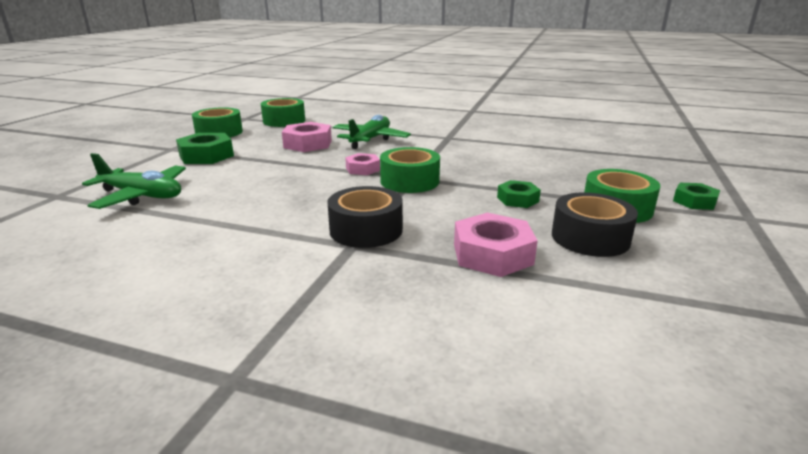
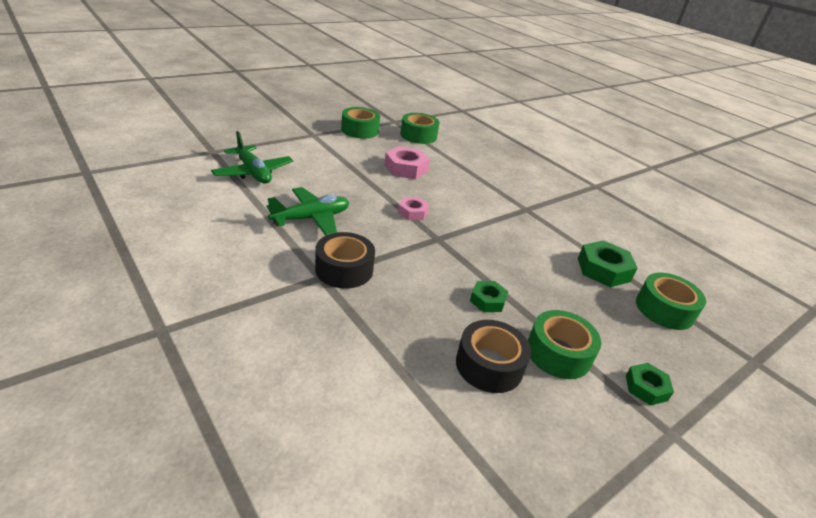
camera: 30 degrees right, 10 degrees up
green nut [176,133,234,164] -> green nut moved to [578,240,638,287]
green plane [333,115,411,149] -> green plane moved to [267,187,349,236]
green tape [380,147,440,193] -> green tape moved to [636,273,706,330]
pink nut [454,213,538,277] -> none

